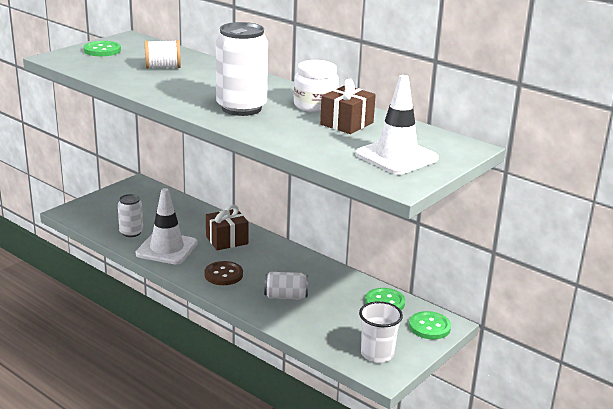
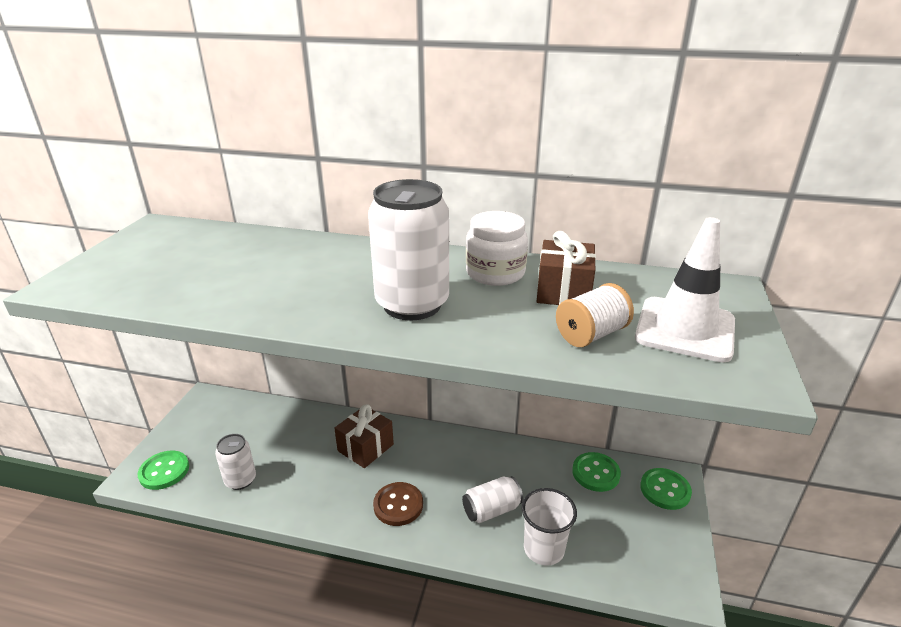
camera: 25 degrees left, 5 degrees up
green button [84,41,121,56] -> green button moved to [138,451,189,490]
white traffic cone [136,188,198,264] -> none
white spool [145,40,181,69] -> white spool moved to [556,283,634,347]
white cup [359,301,403,362] -> white cup moved to [522,488,577,566]

